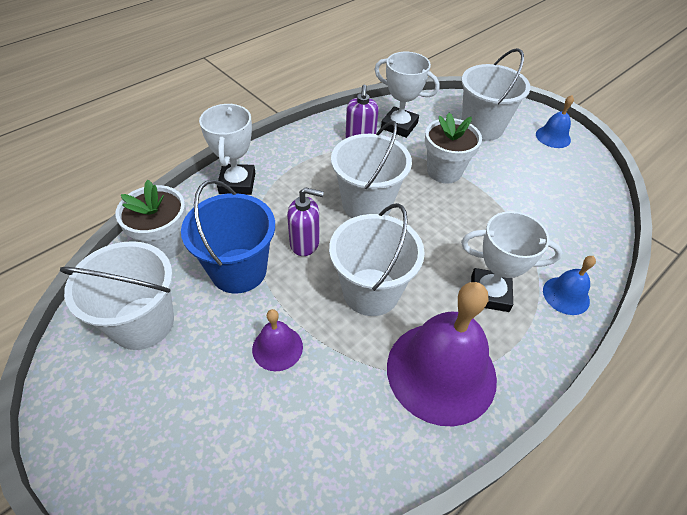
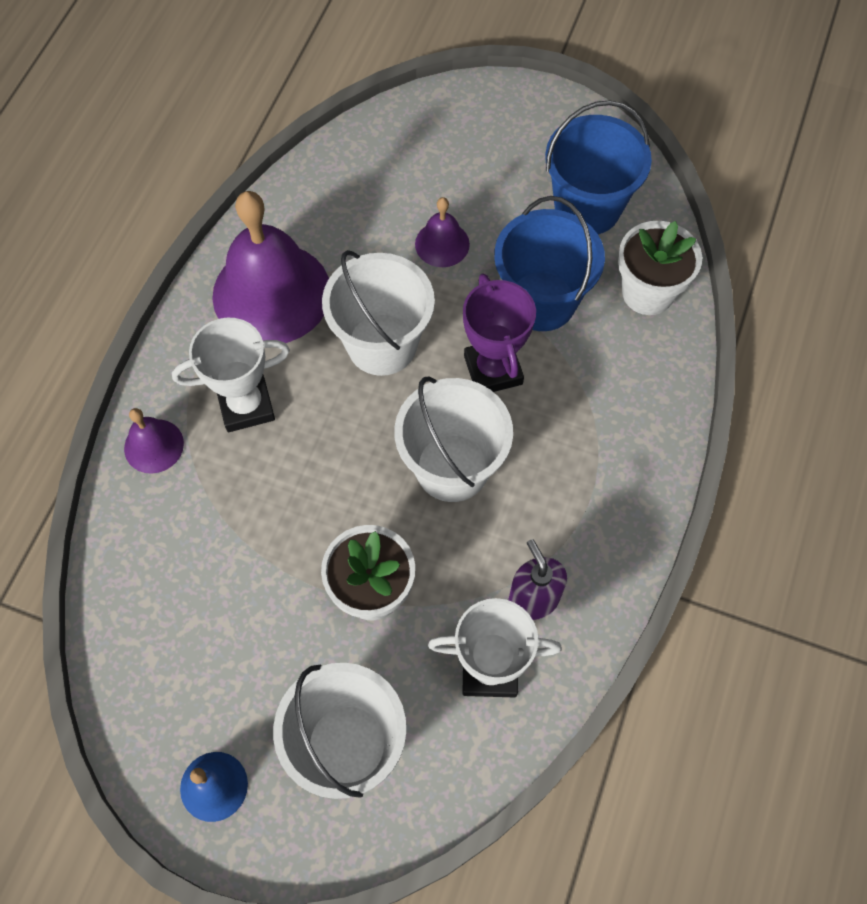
camera: 155 degrees right, 15 degrees up
white bucket [60,241,174,350] -> blue bucket [545,100,652,234]
white trophy [199,104,255,195] -> none
purple soap dispenser [287,187,324,256] -> purple trophy [463,273,536,392]
blue bell [543,256,596,315] -> purple bell [124,408,184,474]

